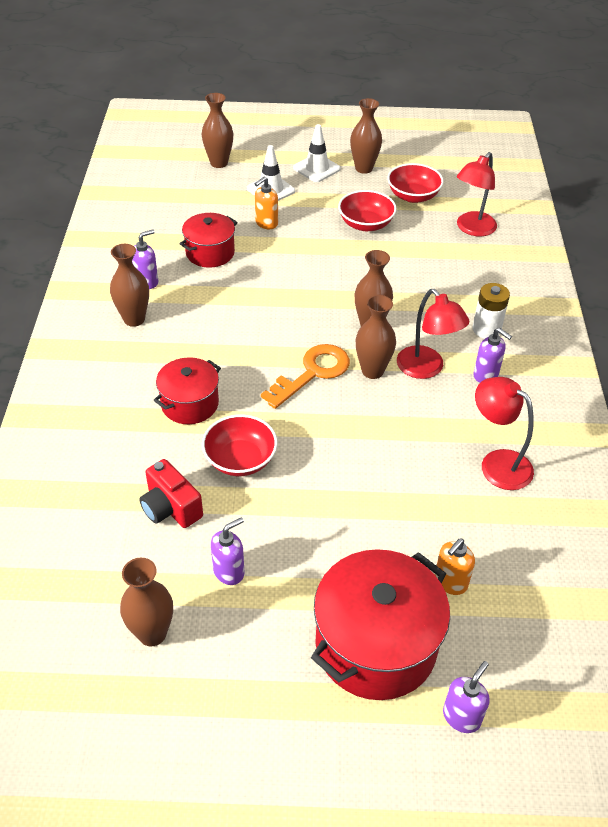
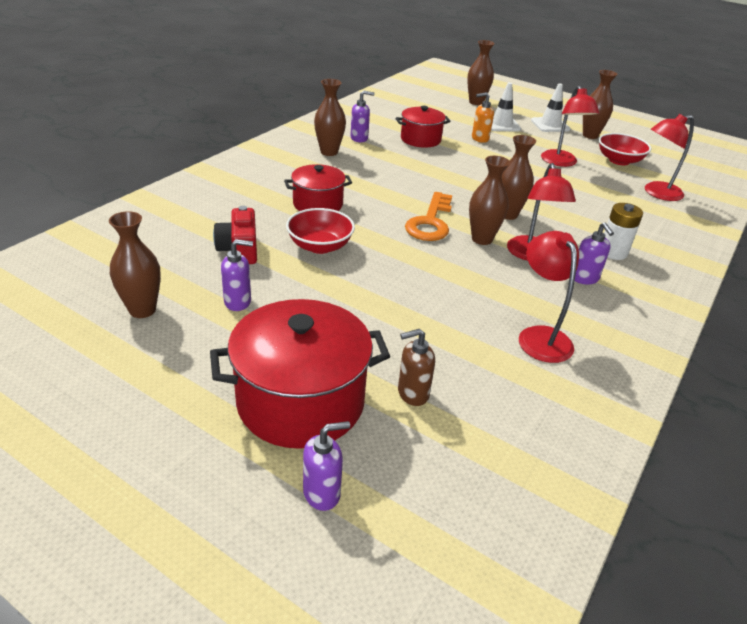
camera: 30 degrees right, 10 degrees down
orange key [261,344,350,409] -> orange key turned 120 degrees clockwise [405,192,452,241]
red bowl [338,190,397,231] -> red lamp [541,86,600,167]
orange soap dispenser [434,538,475,595] -> brown soap dispenser [398,329,435,406]

